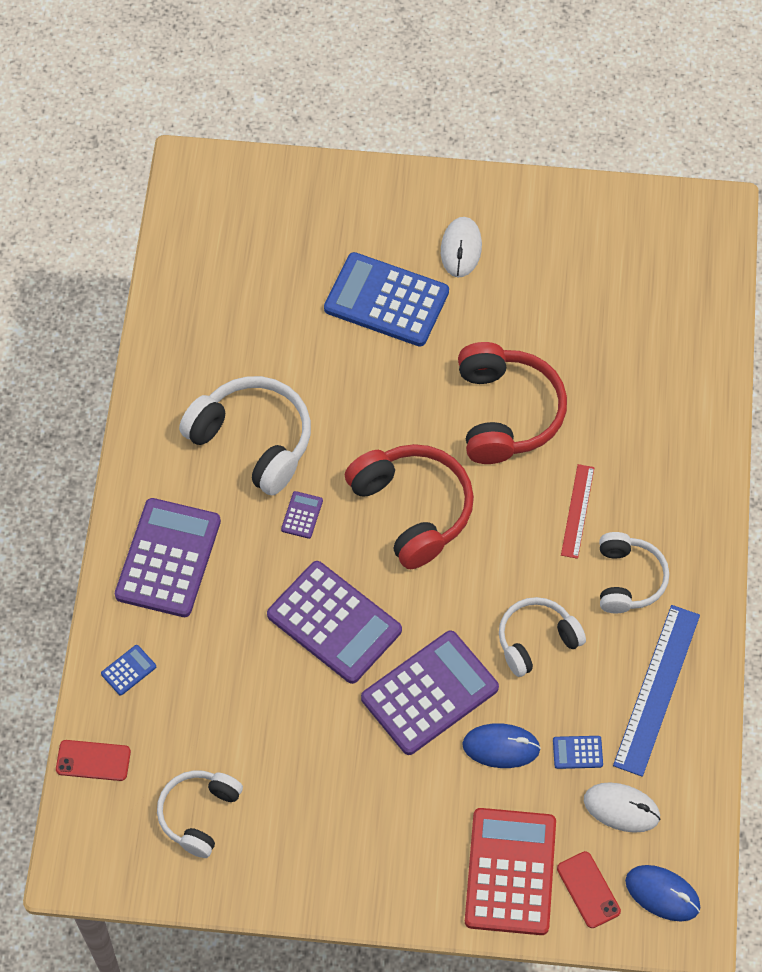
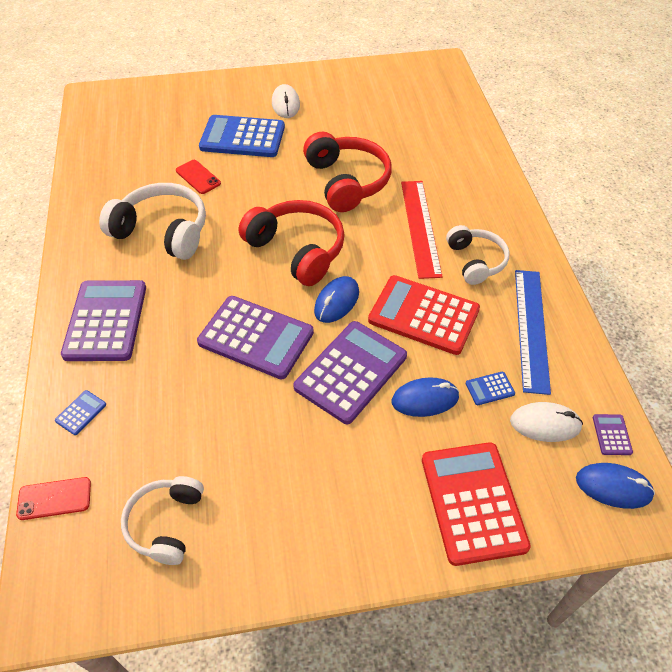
camera: 15 degrees left, 10 degrees down
purple calculator [281,491,323,539] -> purple calculator moved to [593,414,633,455]
white headphones [499,597,586,677] -> red calculator [368,275,480,355]
red phone [557,851,621,928] -> red phone moved to [176,160,221,194]
red ruler [561,464,594,559] -> red ruler [401,181,443,279], size x1.72
none -> blue mouse [314,276,359,323]

